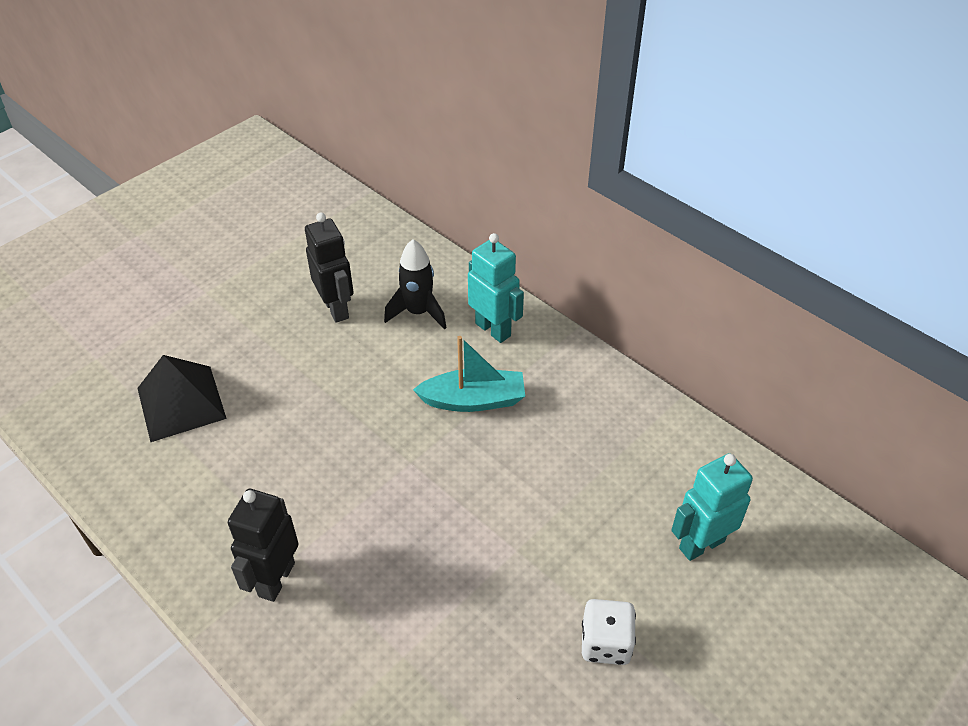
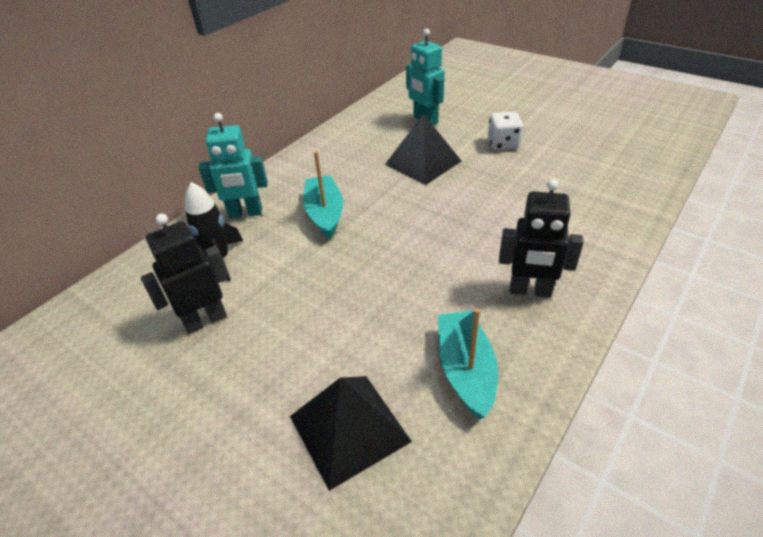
camera: 95 degrees left, 5 degrees down
turquoise robot [468,233,524,343] -> turquoise robot turned 135 degrees counterclockwise [198,113,268,218]
none -> black pyramid [385,114,461,185]
none -> turquoise boat [438,308,498,419]

